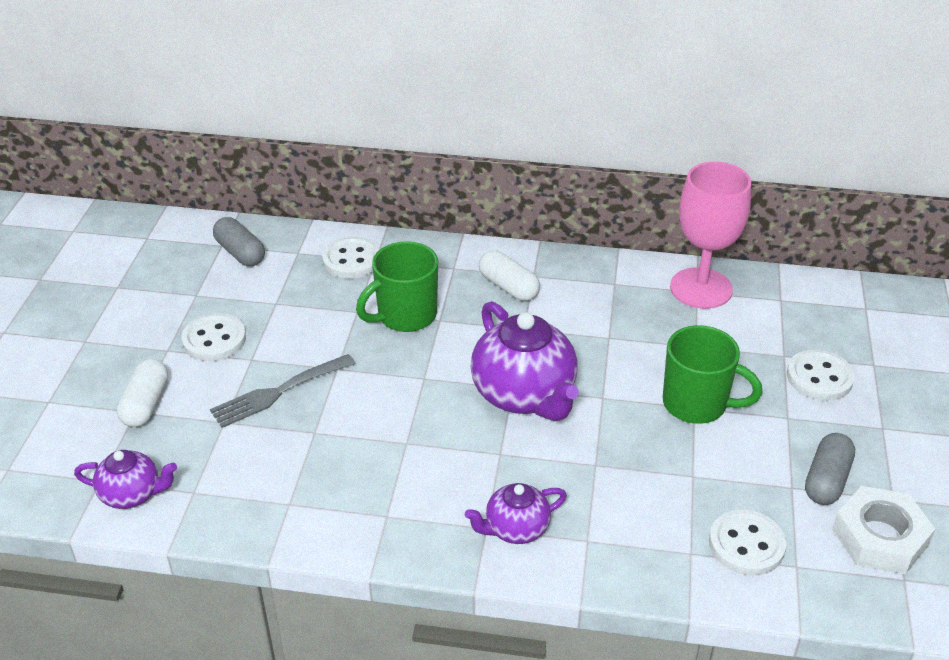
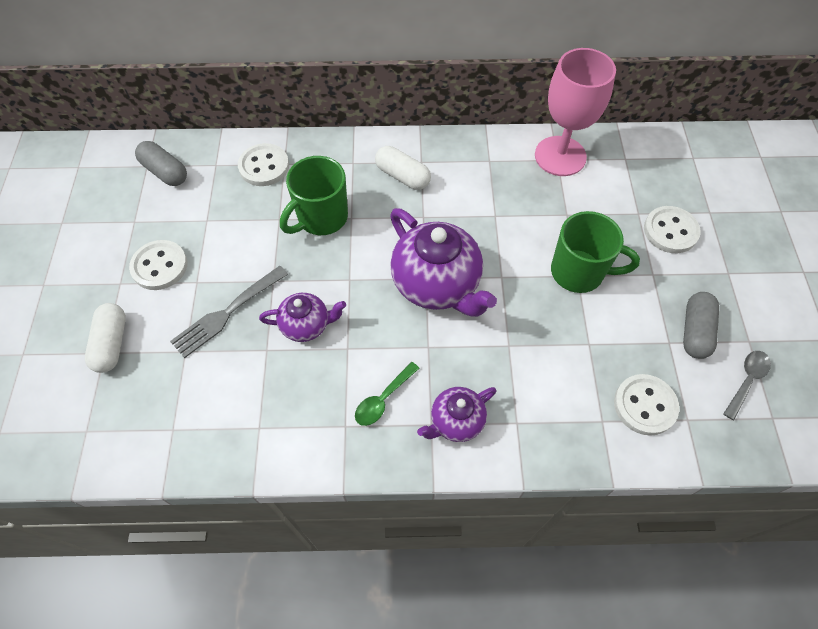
camera: 10 degrees left, 20 degrees up
purple teapot [74,450,177,509] -> purple teapot moved to [259,293,346,342]
white nut [832,486,935,574] -> grey spoon [723,351,771,420]
none -> green spoon [355,362,420,426]

